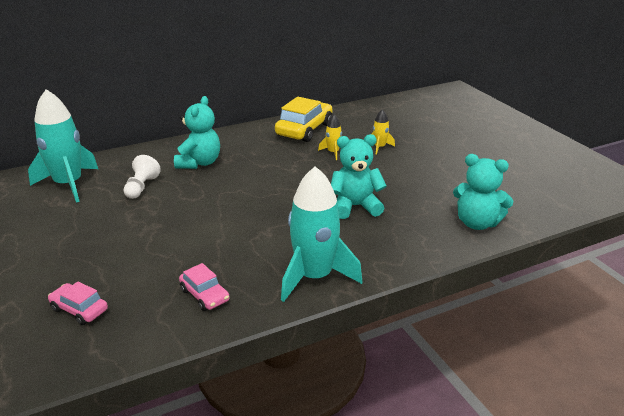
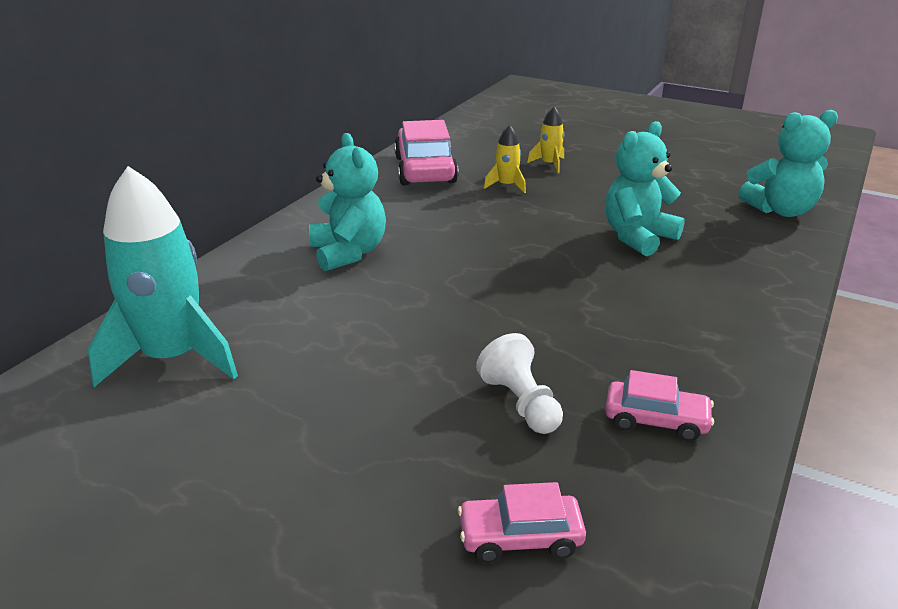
camera: 35 degrees left, 0 degrees up
white pawn [124,155,161,199] -> white pawn moved to [476,333,563,434]
yellow car [275,97,332,142] -> pink car [394,120,459,185]
turquoise rocket [281,166,363,302] -> none

